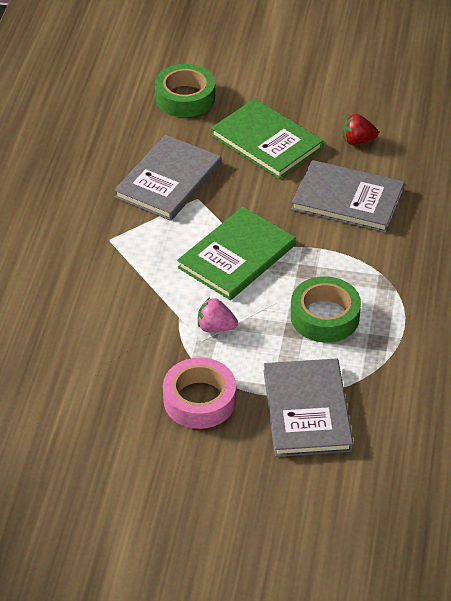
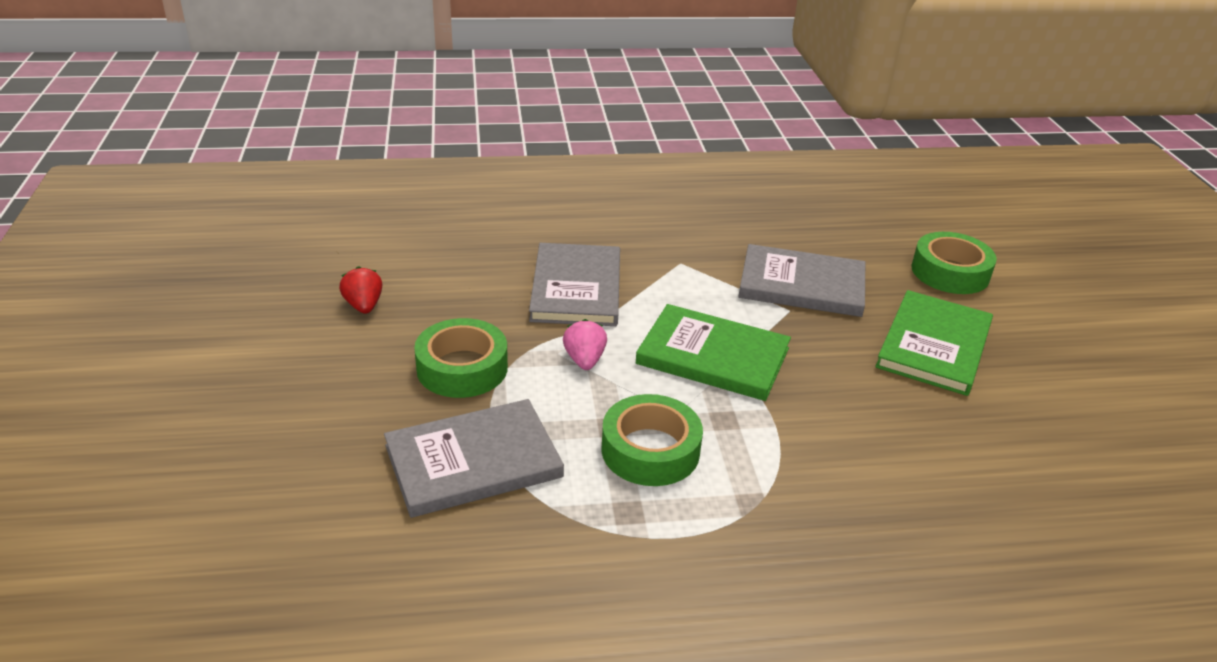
camera: 70 degrees right, 10 degrees down
pink tape [163,357,236,429] -> green tape [414,318,508,398]
grey book [291,160,405,233] -> grey book moved to [529,243,620,326]
red strawberry [343,114,379,145] -> red strawberry moved to [339,266,383,314]

